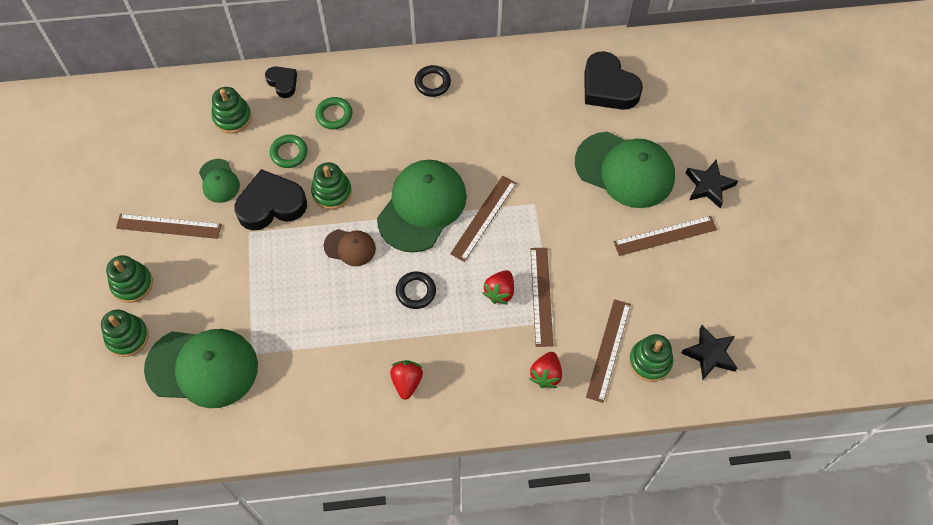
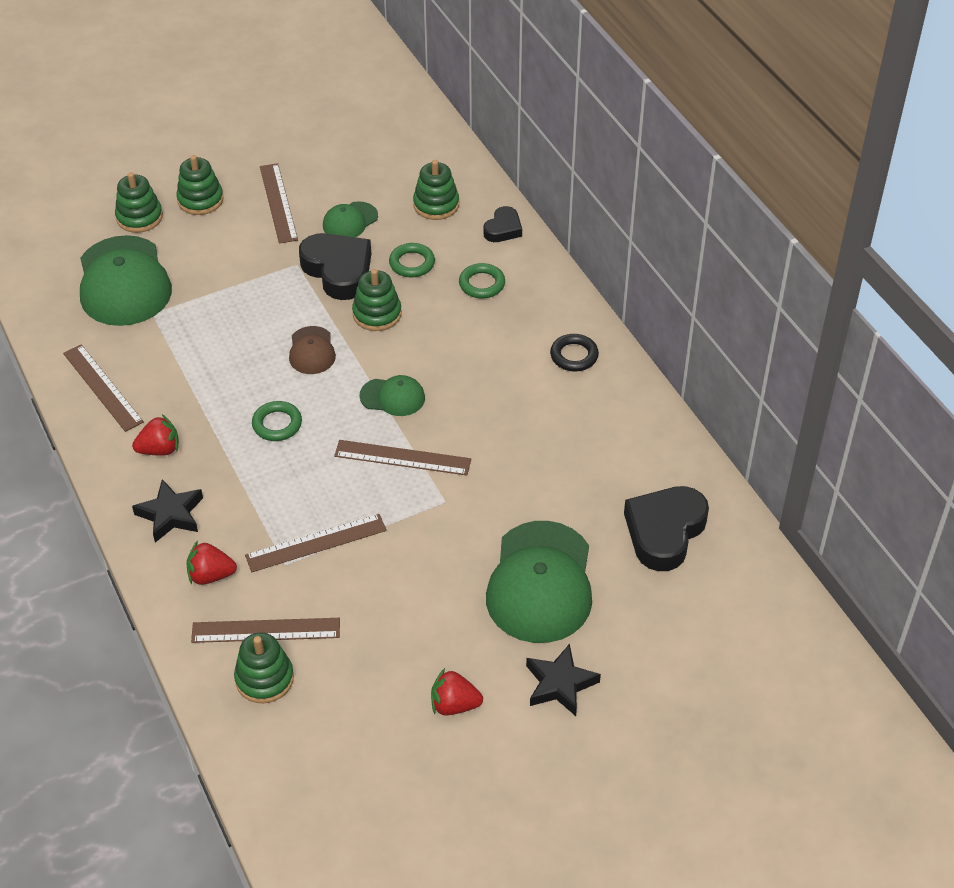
camera: 70 degrees right, 15 degrees down
green cap [377,160,467,253] -> green cap [359,375,425,416], size x0.49
black ring [396,272,436,309] -> green ring [252,401,302,441]
red strawberry [482,270,514,305] -> red strawberry moved to [431,668,483,715]
brown ruler [613,216,717,256] -> brown ruler moved to [63,344,144,432]
black star [681,325,737,380] -> black star moved to [132,479,203,543]

